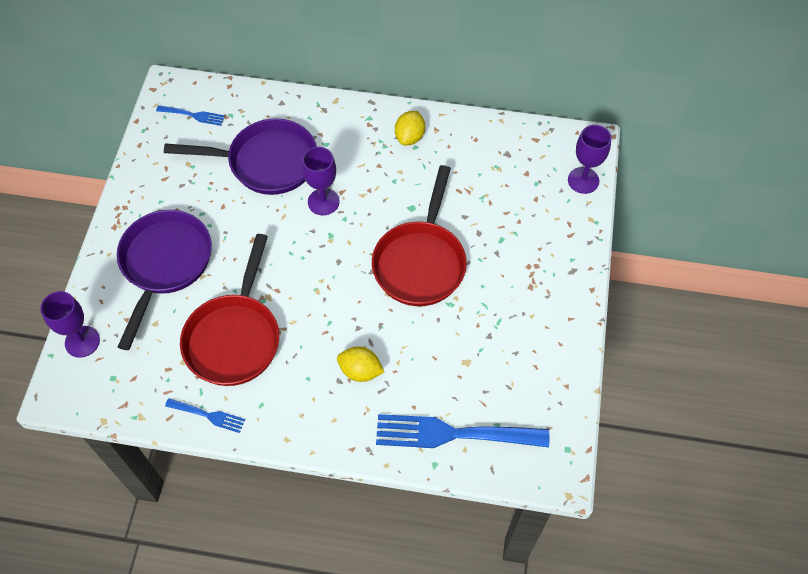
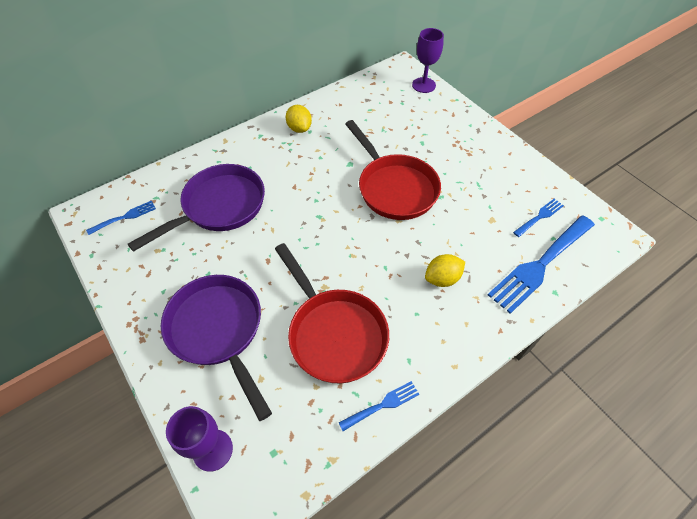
camera: 45 degrees left, 5 degrees down
purple goblet [302,147,340,215] -> none
none -> blue fork [513,199,564,237]

